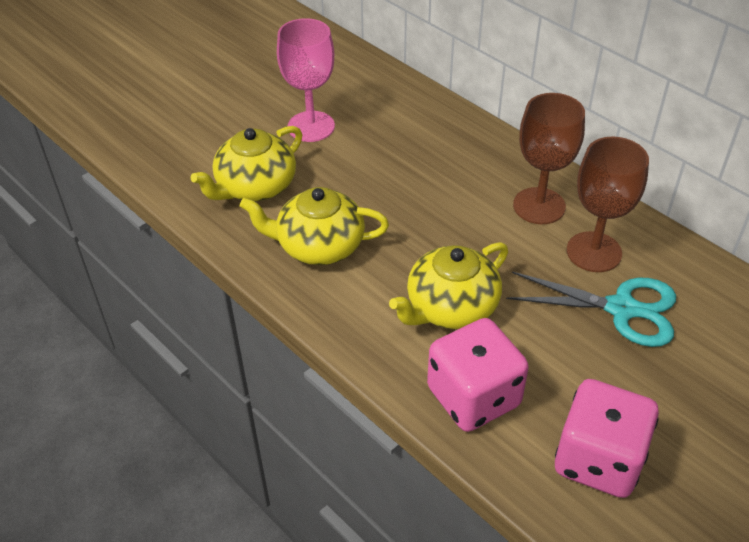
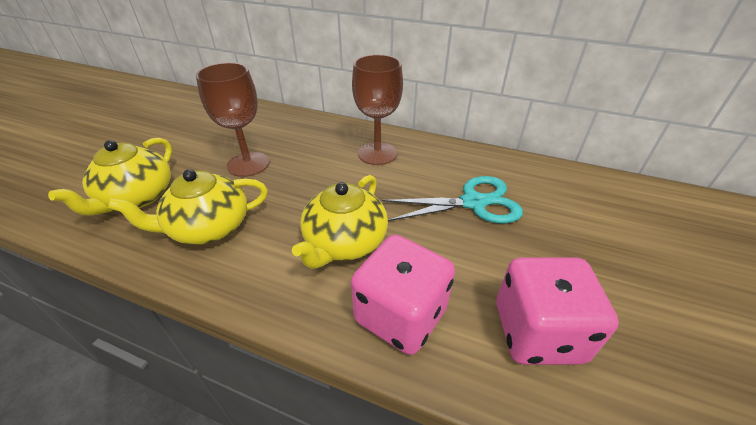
camera: 25 degrees left, 5 degrees down
pink goblet [277,18,335,142] -> none
brown goblet [567,136,649,272] -> brown goblet moved to [196,63,269,177]

